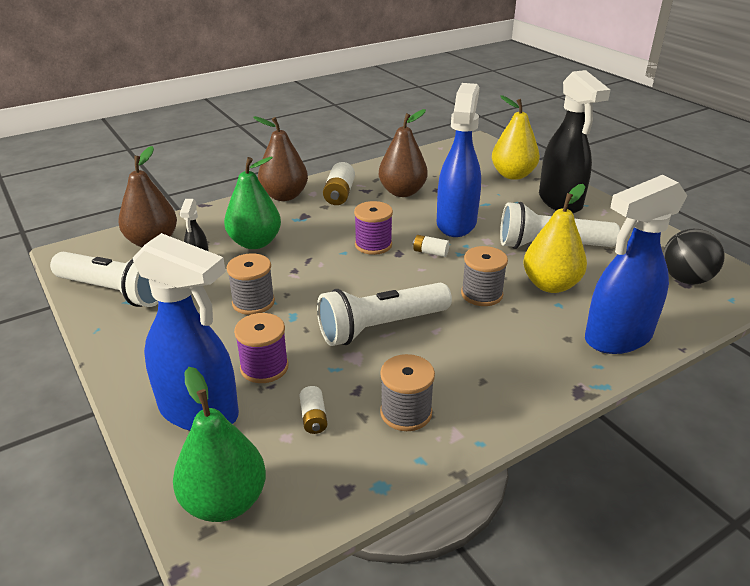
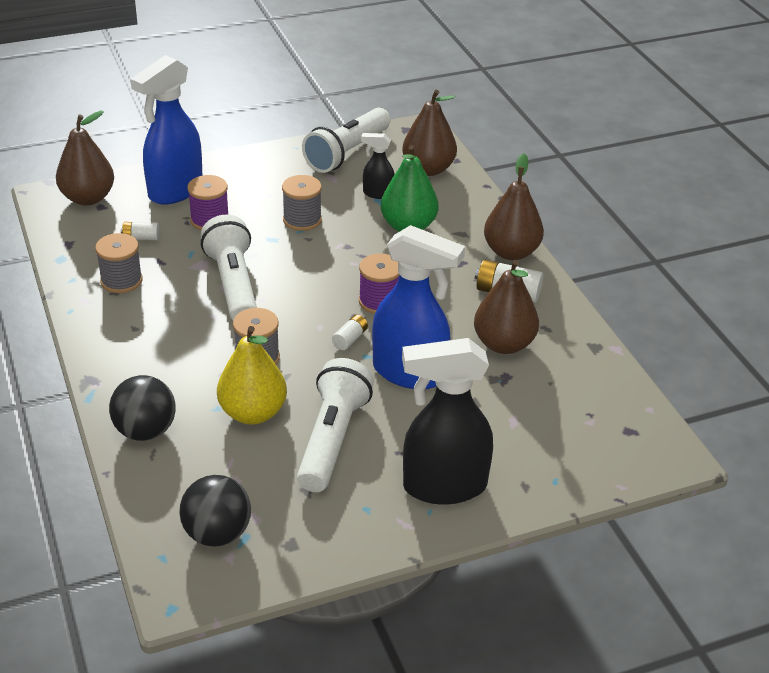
camera: 100 degrees right, 5 degrees up
green pear [173,367,266,522] -> brown pear [56,110,114,205]
yellow pear [492,95,540,180] -> none
blue spray bottle [585,175,687,354] -> black ball [109,375,176,441]

